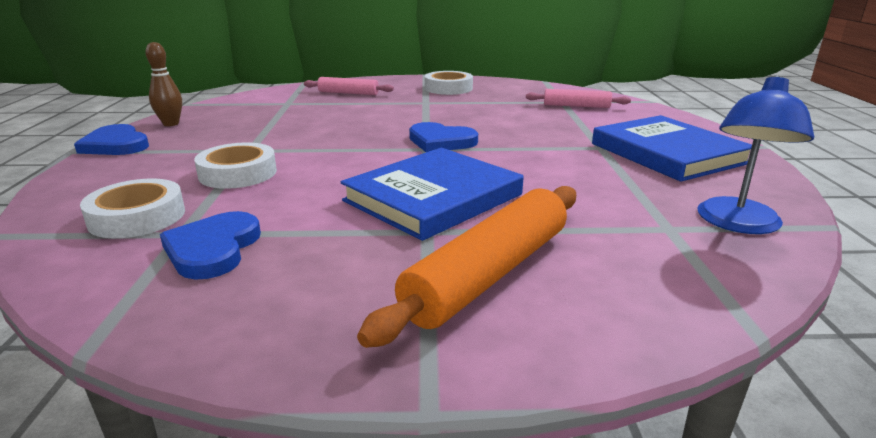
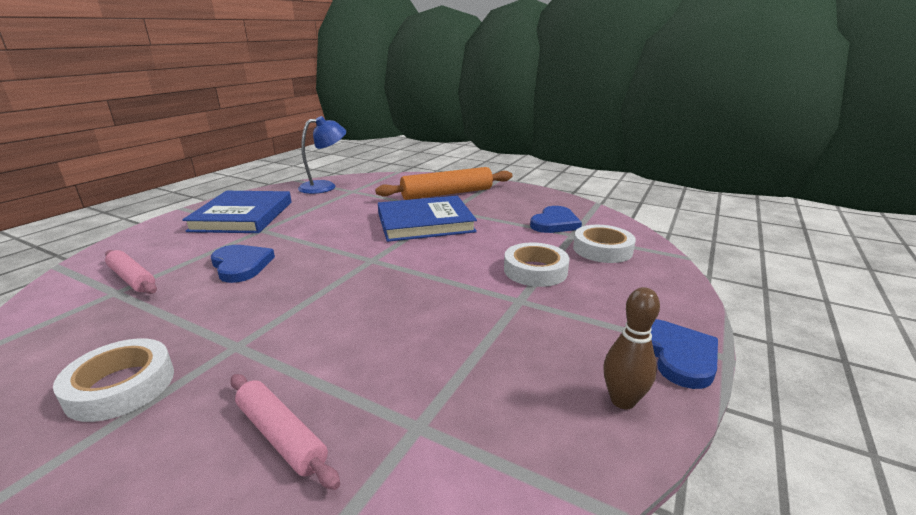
camera: 150 degrees left, 0 degrees up
blue heart [409,122,478,152] -> blue heart moved to [211,245,275,283]

